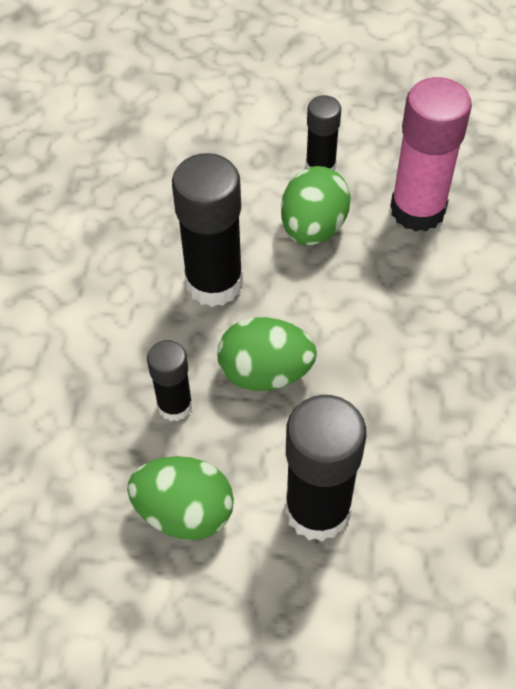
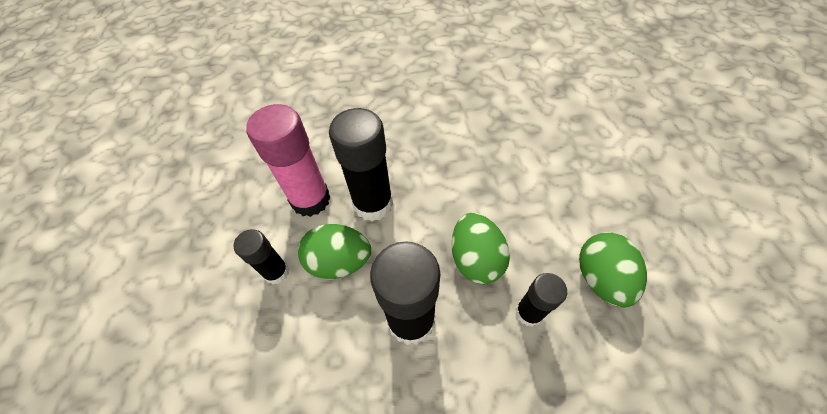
camera: 105 degrees left, 0 degrees up
black glue stick [285,395,366,541] -> black glue stick moved to [329,108,393,221]

